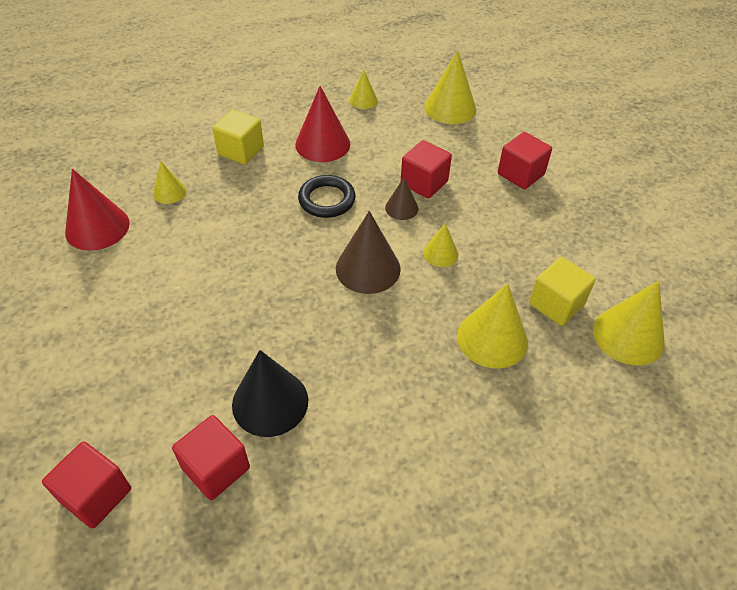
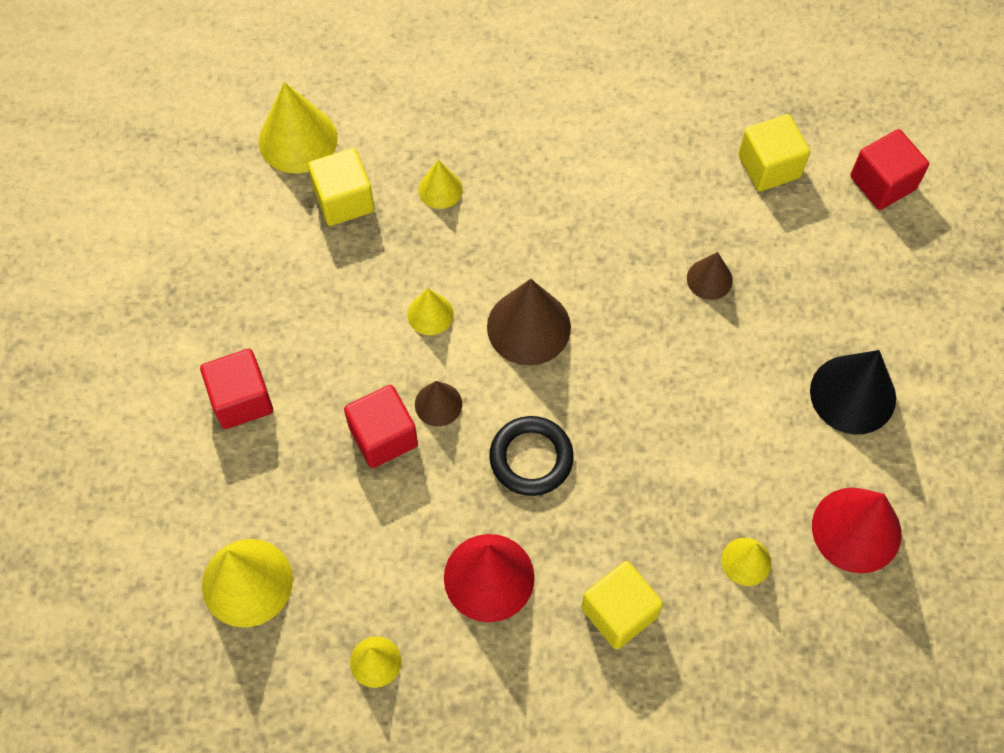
camera: 155 degrees left, 15 degrees up
red cube [172,415,250,500] -> yellow cube [738,114,810,192]
black cone [232,350,308,437] -> black cone moved to [810,350,896,434]
yellow cone [457,283,528,368] -> yellow cone [418,160,463,209], size x0.55
none -> brown cone [687,252,733,300]

